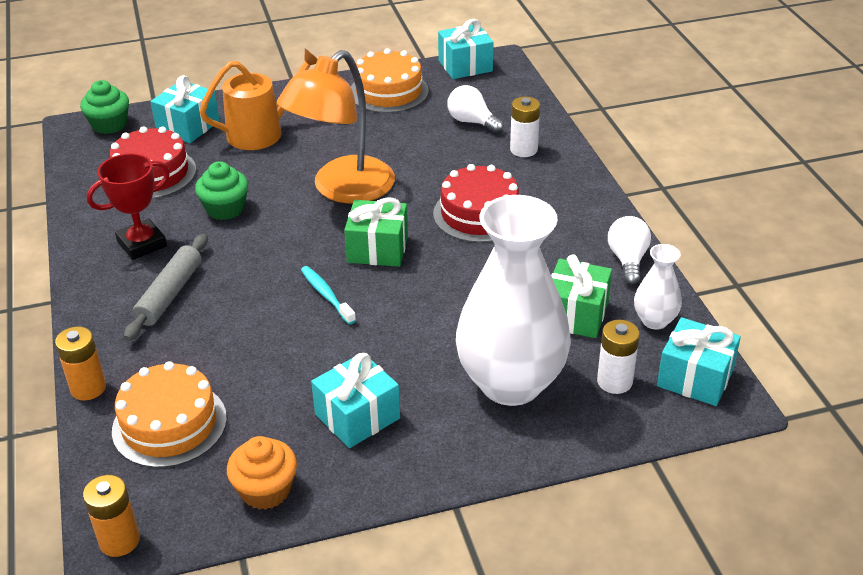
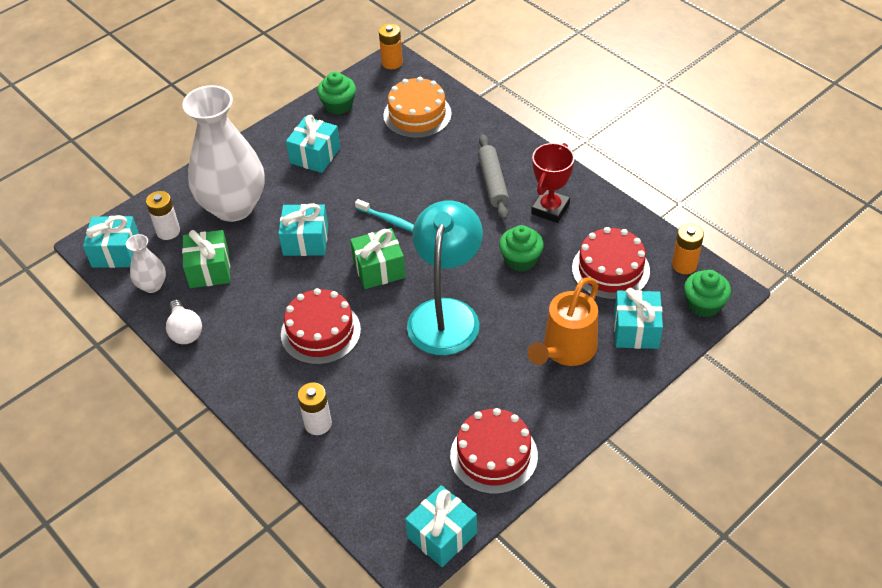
camera: 155 degrees right, 10 degrees up
orange battery [55,326,106,400] -> orange battery moved to [672,223,704,274]
orange cupcake [227,436,297,510] -> green cupcake [317,72,356,115]
orange lamp [277,50,395,203] -> turquoise lamp [407,201,483,355]
orange cake [351,48,429,113] -> red cake [450,408,538,494]
white light bulb [447,85,504,133] -> none
none -> turquoise gift [278,203,328,256]

